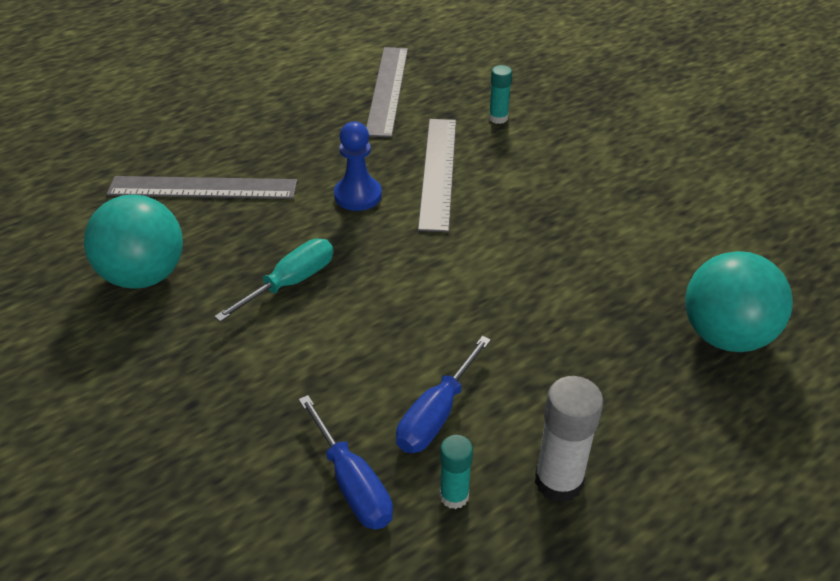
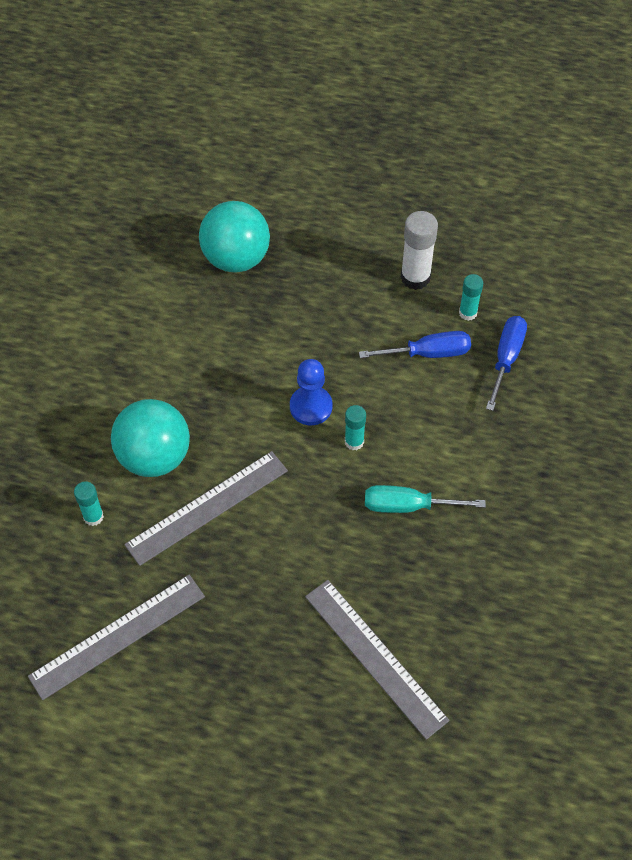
camera: 130 degrees left, 15 degrees up
turquoise ball [84,194,183,289] -> turquoise ball moved to [111,399,190,477]
blue pawn [334,122,382,211] -> blue pawn moved to [290,359,332,425]
none -> turquoise glue stick [345,405,366,450]

